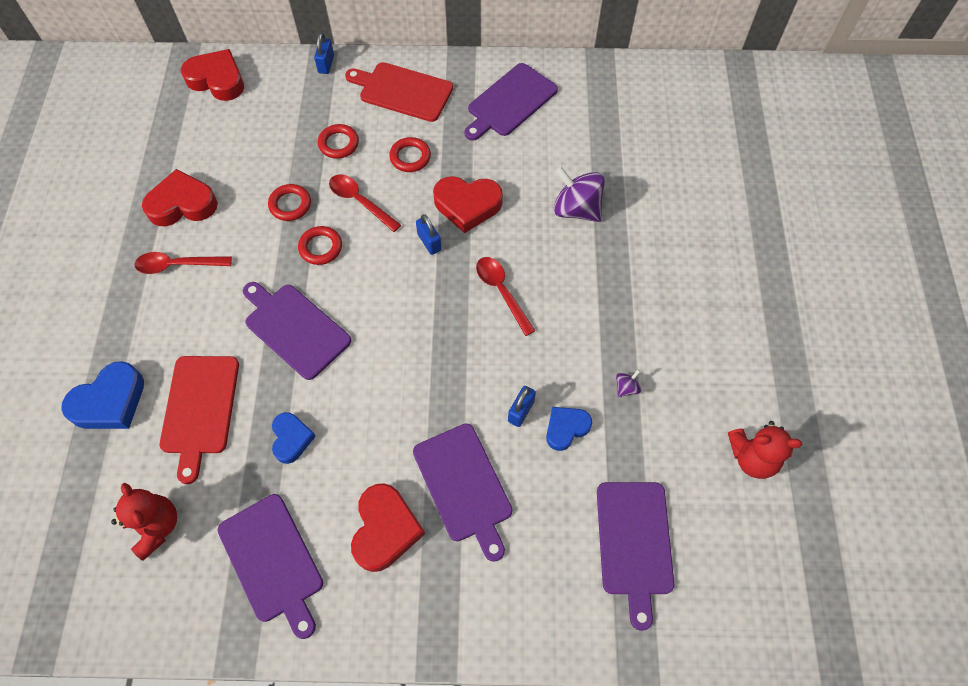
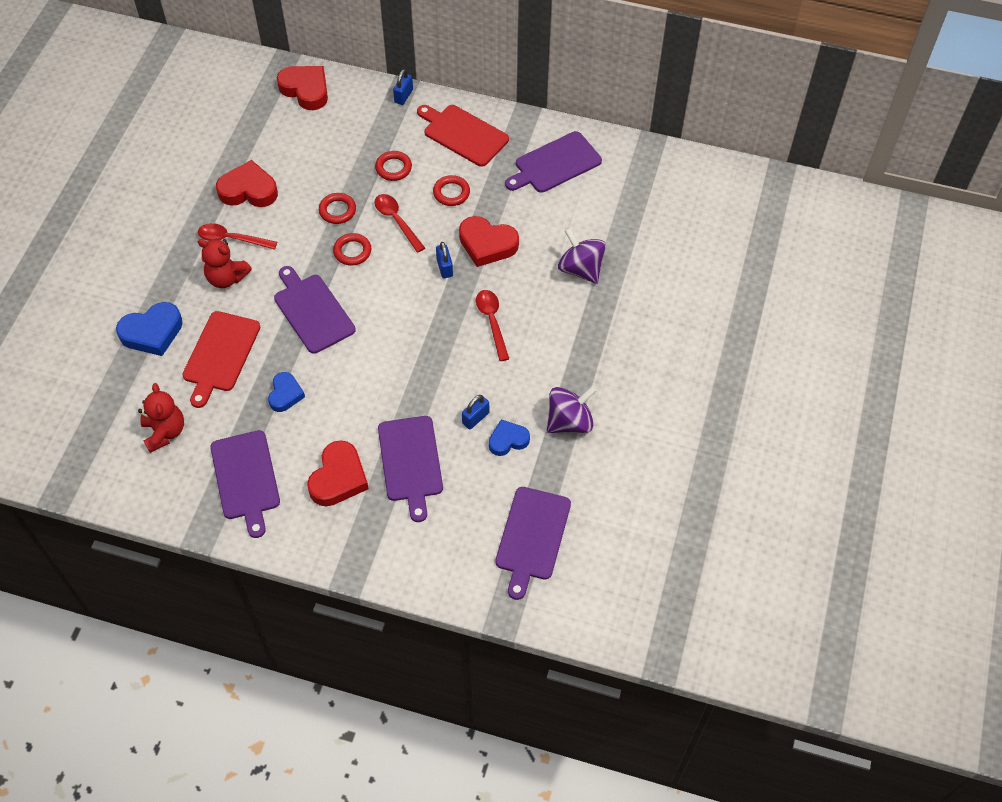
camera: 15 degrees right, 5 degrees down
purple spinning top [616,369,641,397] -> purple spinning top [547,386,597,433], size x2.25
red teddy bear [728,421,802,479] -> red teddy bear moved to [198,239,252,288]

